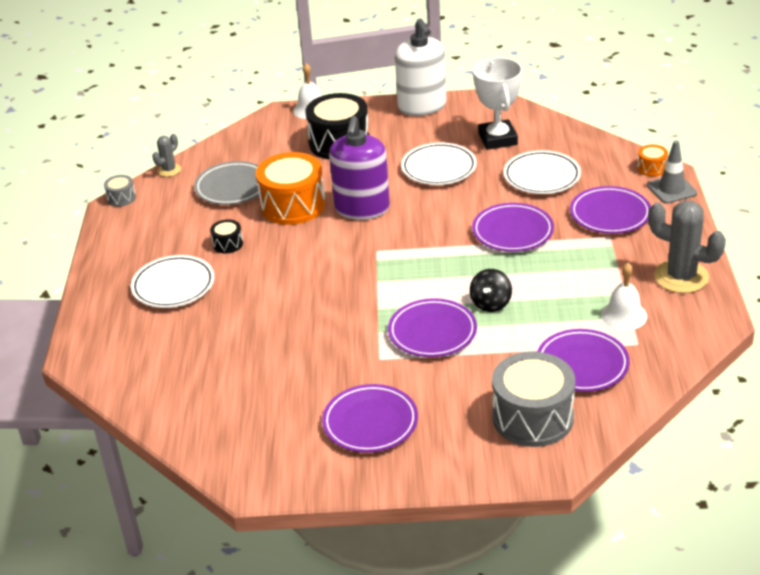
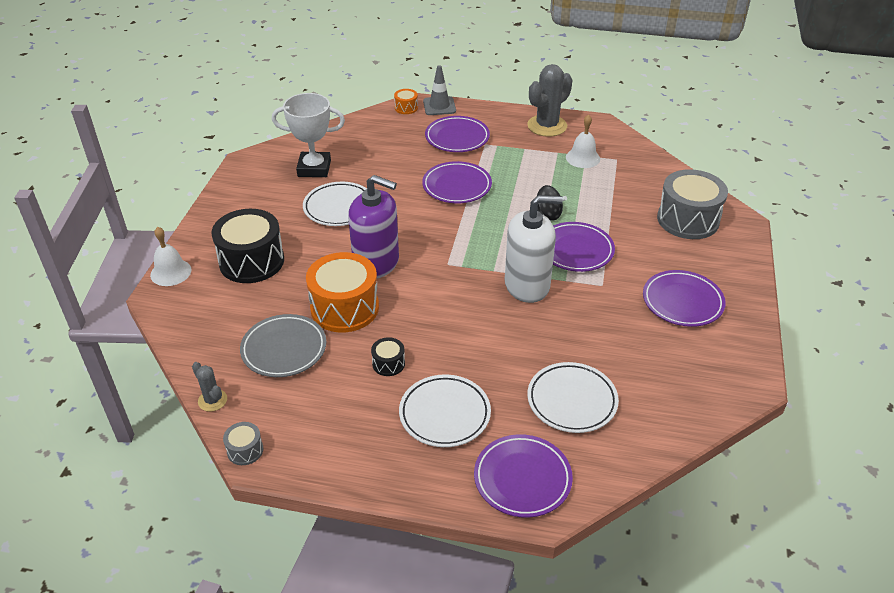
camera: 80 degrees left, 5 degrees up
white soap dispenser [395,18,446,116] -> white soap dispenser moved to [505,195,563,303]
white plate [503,150,581,194] -> white plate moved to [527,362,619,433]
purple plate [537,329,630,392] -> purple plate moved to [474,434,573,518]

